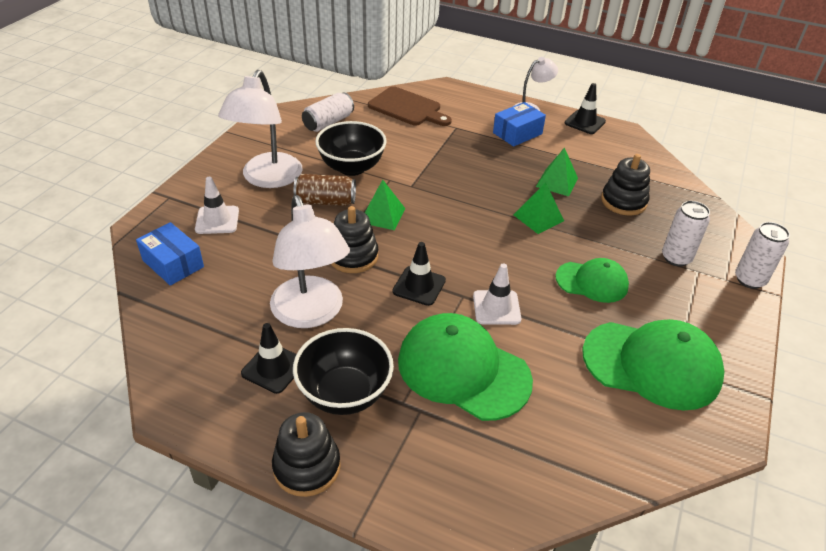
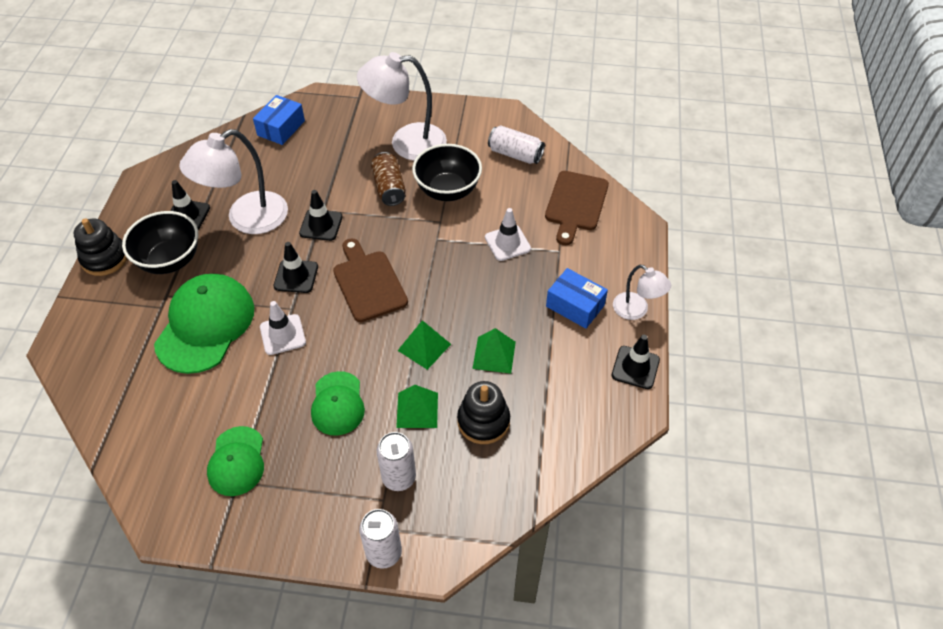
camera: 75 degrees right, 10 degrees up
white traffic cone [195,177,239,234] -> white traffic cone moved to [485,208,531,261]
black stacking toy [331,206,379,273] -> black traffic cone [299,190,343,241]
green pyramid [365,180,405,230] -> green pyramid moved to [396,385,438,428]
green cap [582,319,724,411] -> green cap [207,426,264,496], size x0.59
none -> brown cutting board [333,239,408,322]

